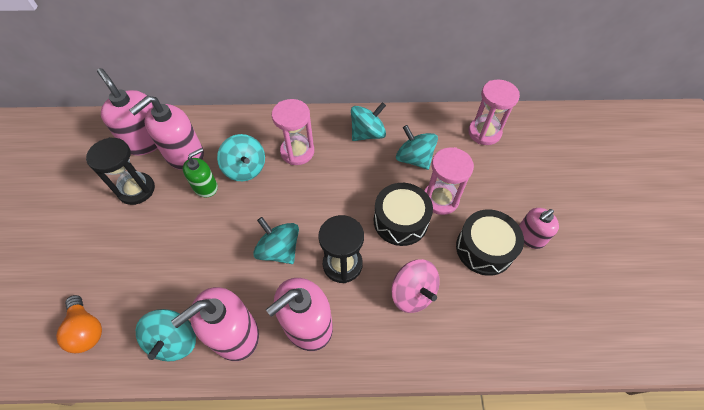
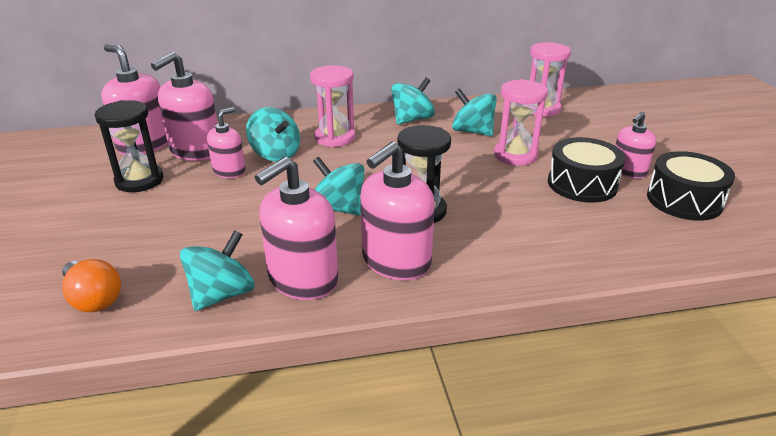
camera: 10 degrees left, 25 degrees down
turquoise spinning top [136,309,196,361] -> turquoise spinning top turned 135 degrees counterclockwise [180,230,255,311]
green soap dispenser [183,148,218,198] -> pink soap dispenser [207,107,246,178]
black drum [374,183,433,246] -> black drum moved to [647,151,735,220]
pink spinning top [391,259,440,313] -> none

